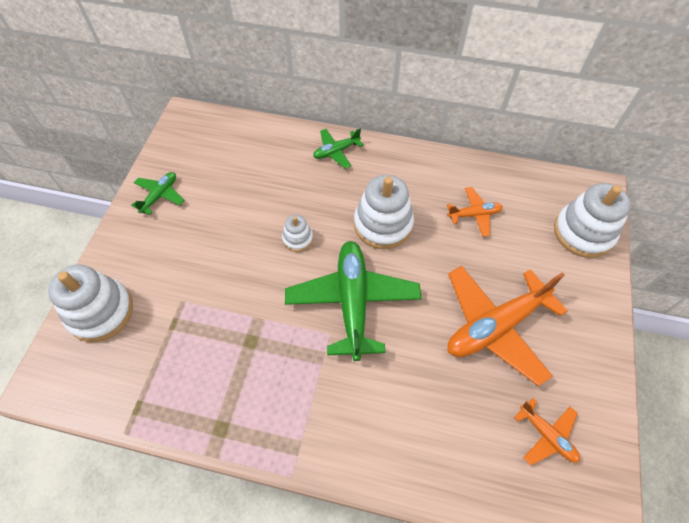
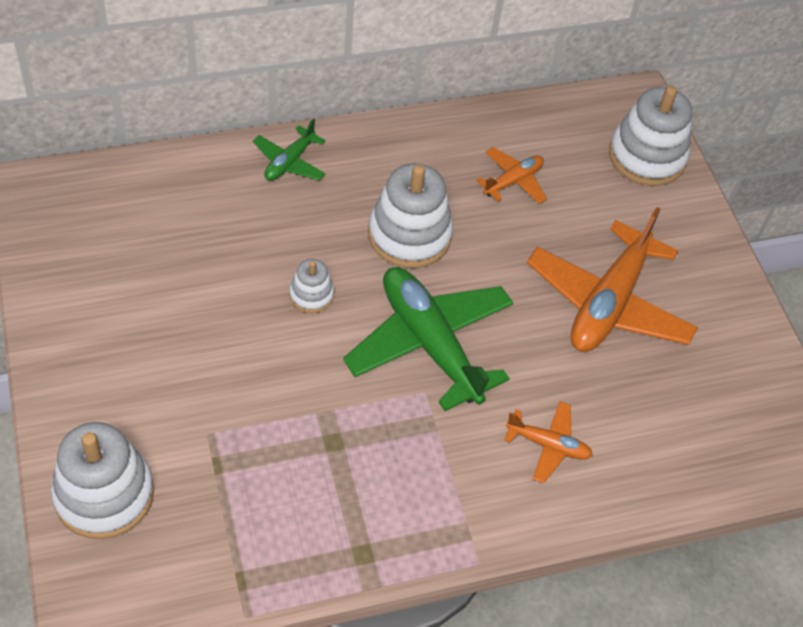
camera: 35 degrees left, 5 degrees down
green plane [131,172,185,215] -> none
orange plane [514,398,580,466] -> orange plane moved to [504,401,593,483]

